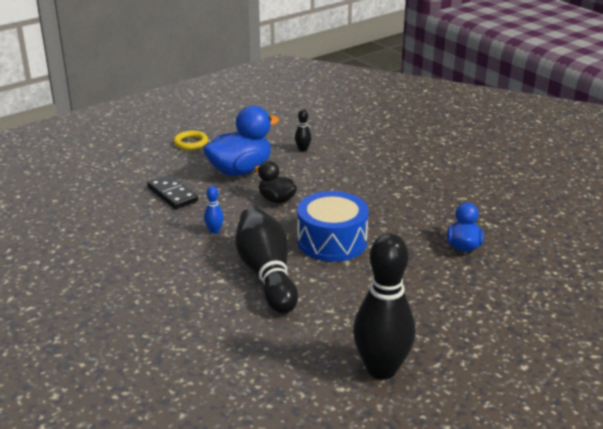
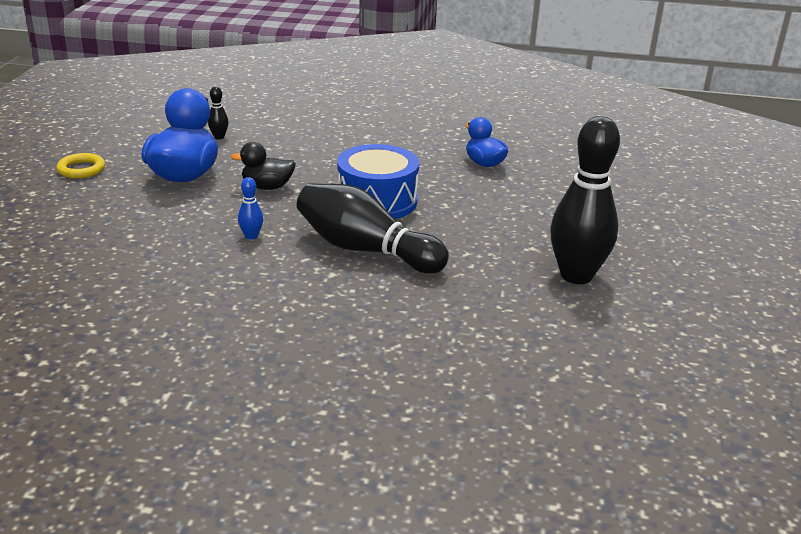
camera: 45 degrees left, 0 degrees up
black domino [147,175,198,209] -> none

